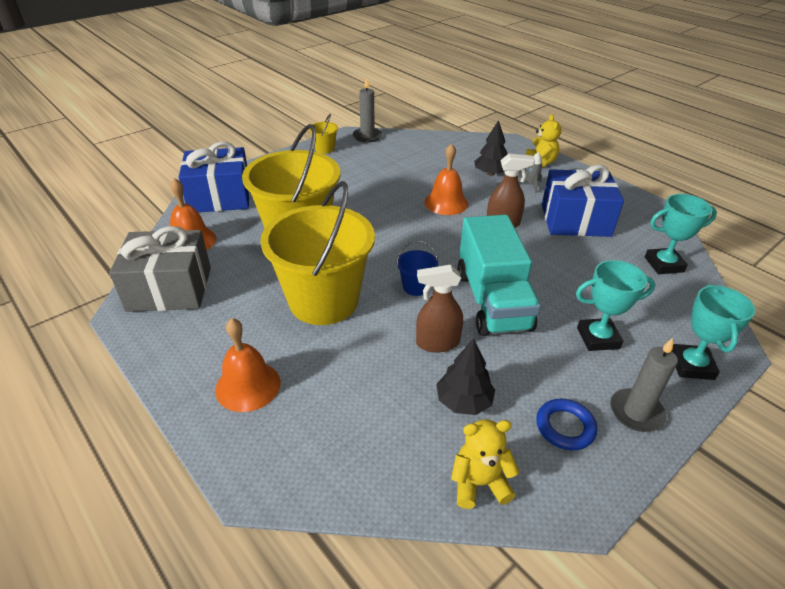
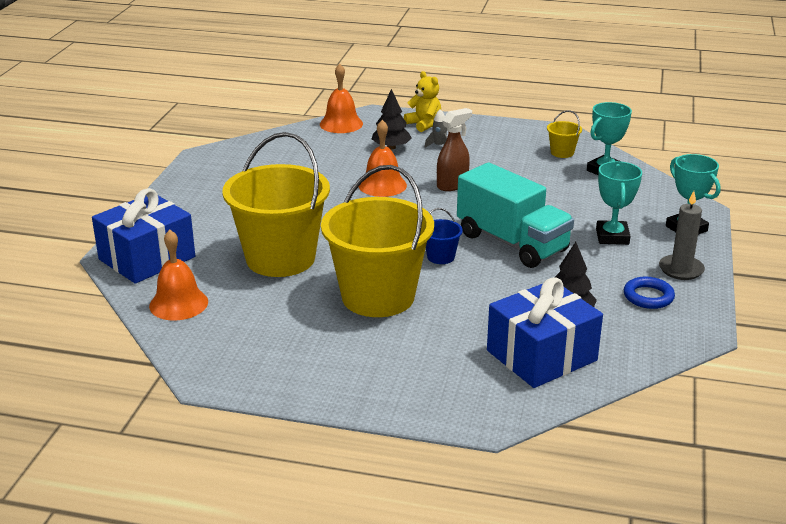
camera: 35 degrees left, 10 degrees down
grey gift [109,226,211,312] -> none
orange bell [215,318,281,412] -> orange bell moved to [320,64,363,133]
yellow bucket [309,114,338,154] -> yellow bucket moved to [547,110,582,158]
grey candle [353,77,382,143] -> none
brown spray bottle [416,265,463,352] -> none
yellow teddy bear [451,419,520,509] -> none
blue gift [542,165,624,237] -> blue gift moved to [487,277,603,388]
turquoise trophy [576,260,656,351] -> turquoise trophy turned 45 degrees counterclockwise [596,161,642,245]

